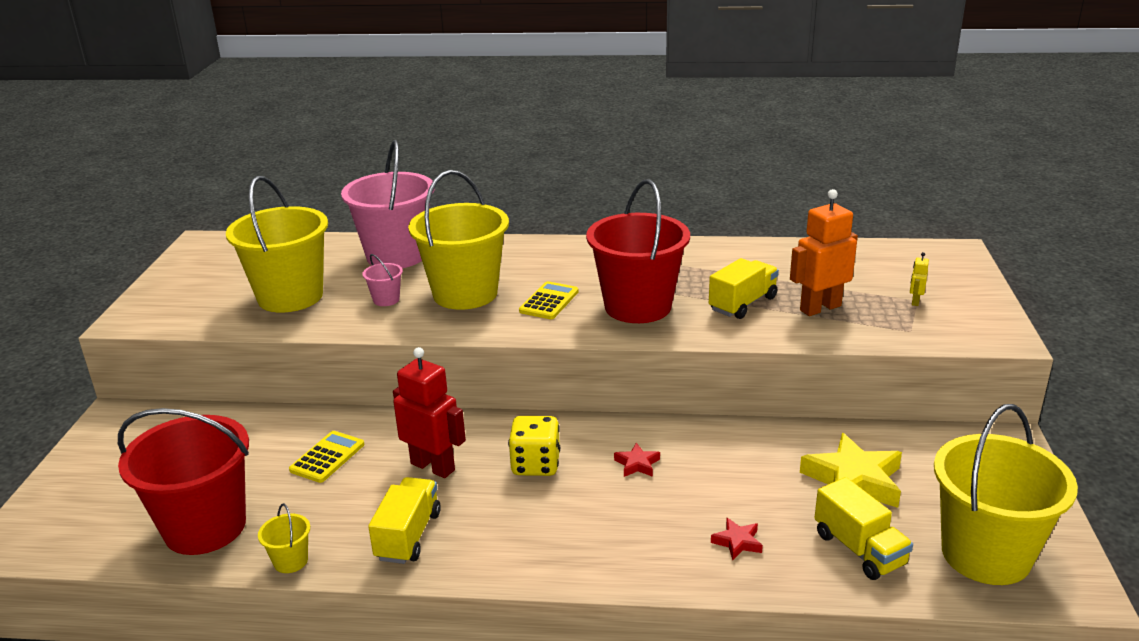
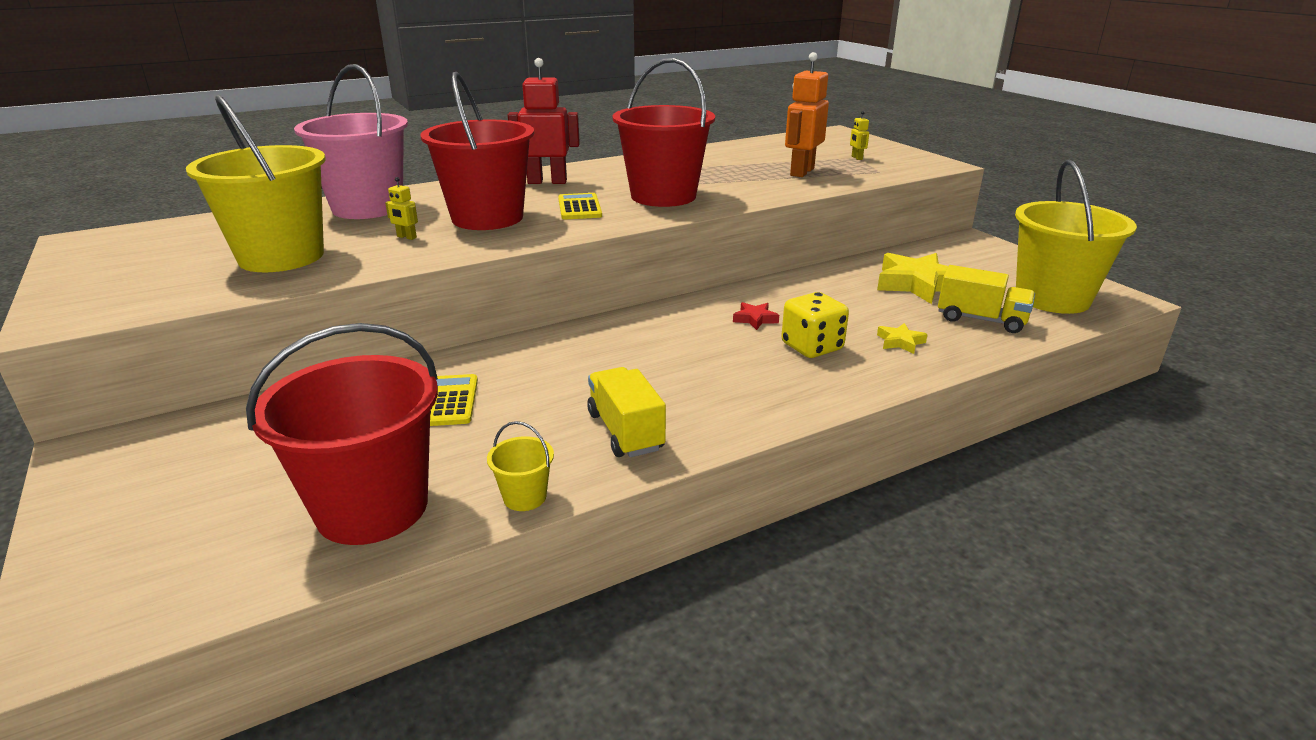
camera: 35 degrees left, 0 degrees up
pink bucket [363,254,403,306] -> yellow robot [385,177,418,240]
red robot [393,347,466,478] -> red robot moved to [508,58,580,184]
yellow bucket [408,170,509,310] -> red bucket [421,72,534,230]
yellow dice [508,416,560,476] -> yellow dice moved to [781,292,849,358]
yellow truck [709,258,779,319] -> none
red star [711,518,763,560] -> yellow star [877,323,928,354]

